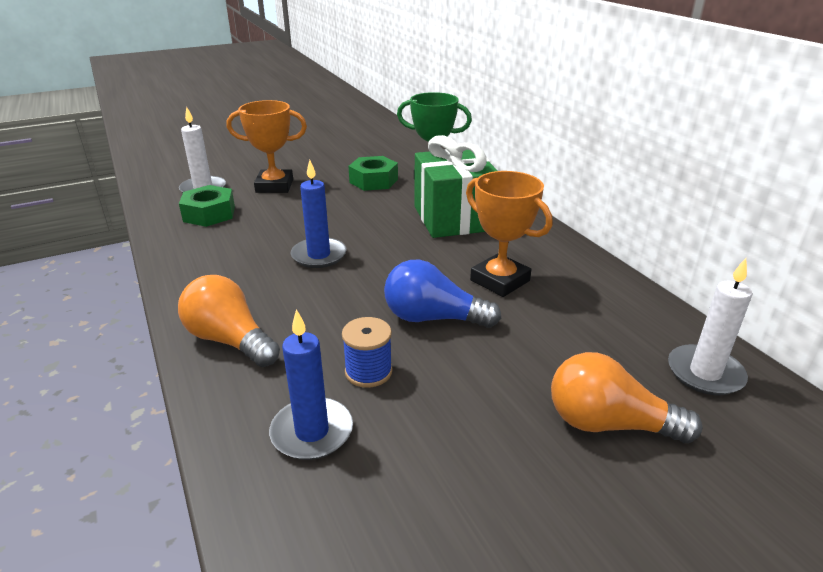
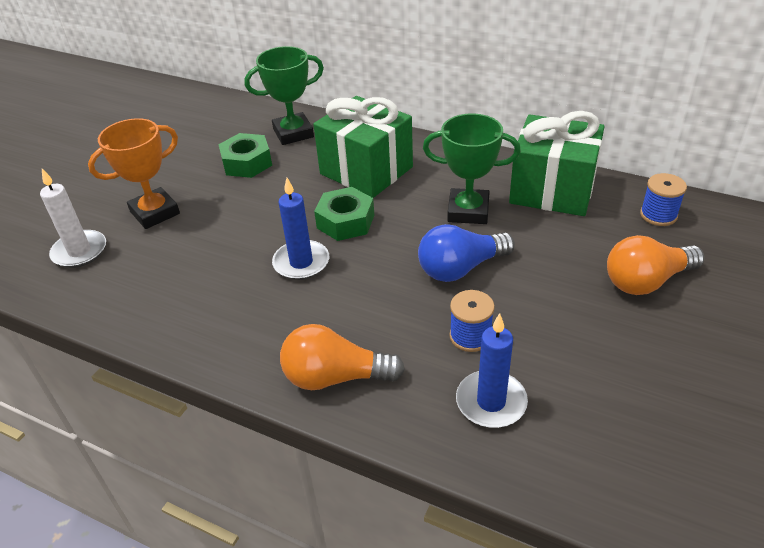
camera: 35 degrees left, 10 degrees up
green nut [179,185,235,227] -> green nut moved to [314,187,374,241]
orange trophy [466,171,552,297] -> green trophy [423,113,521,224]
white candle [668,258,752,395] -> blue spool [640,173,687,226]
none -> green gift [509,111,605,216]

